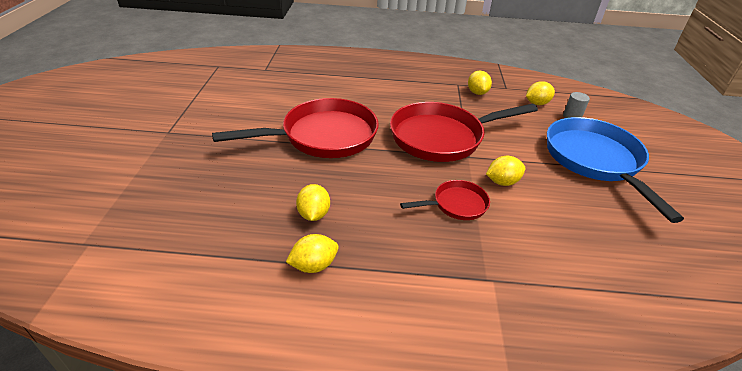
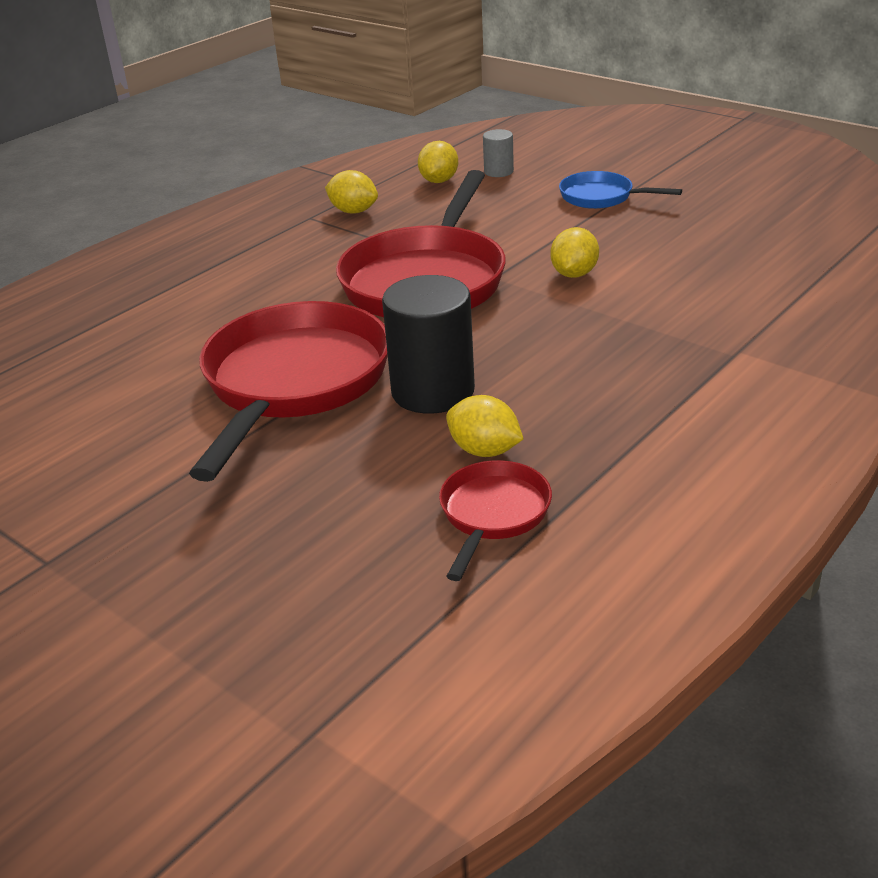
camera: 50 degrees left, 5 degrees down
yellow lemon [286,234,339,273] -> none
red pan [400,180,490,220] -> red pan moved to [439,460,552,581]
blue pan [547,117,684,223] -> blue pan [559,171,682,209], size x0.49
none -> black cylinder [382,275,475,414]

